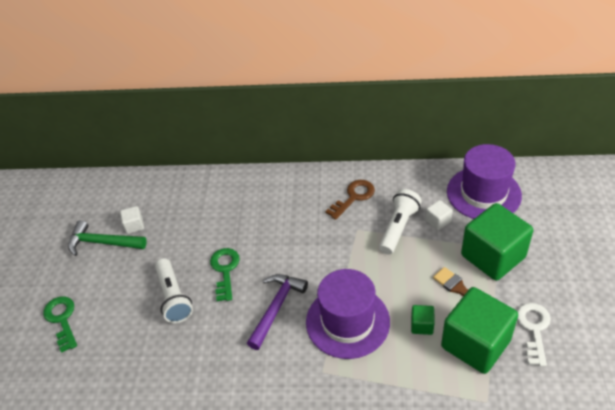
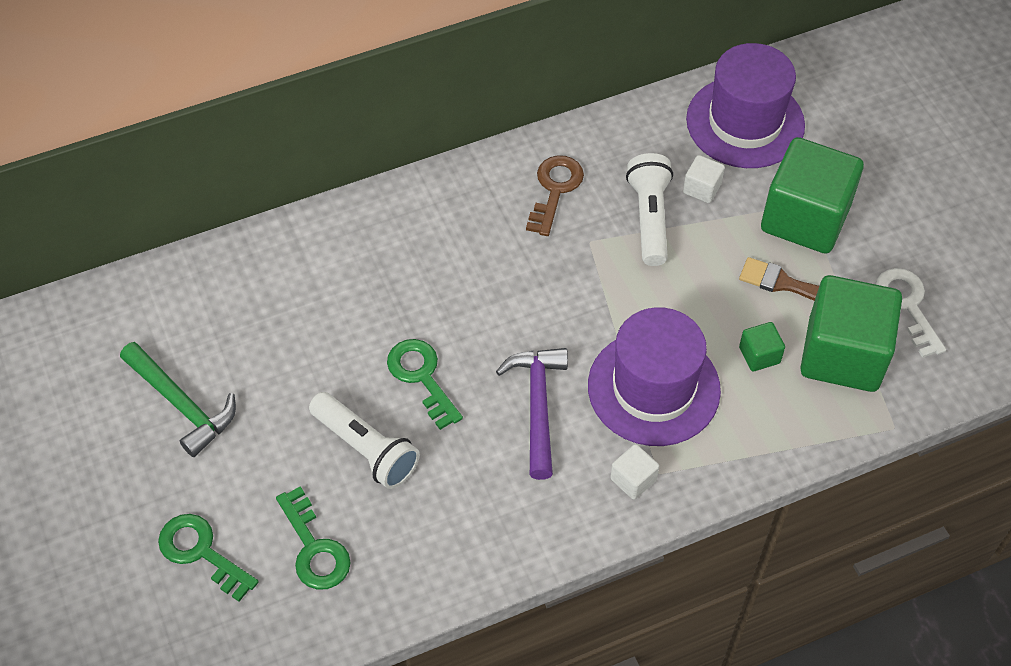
camera: 30 degrees left, 10 degrees up
green hammer [68,220,147,256] -> green hammer turned 120 degrees counterclockwise [120,342,236,457]
white cube [120,206,144,234] -> white cube moved to [610,444,659,500]
none -> green key [276,486,351,590]

